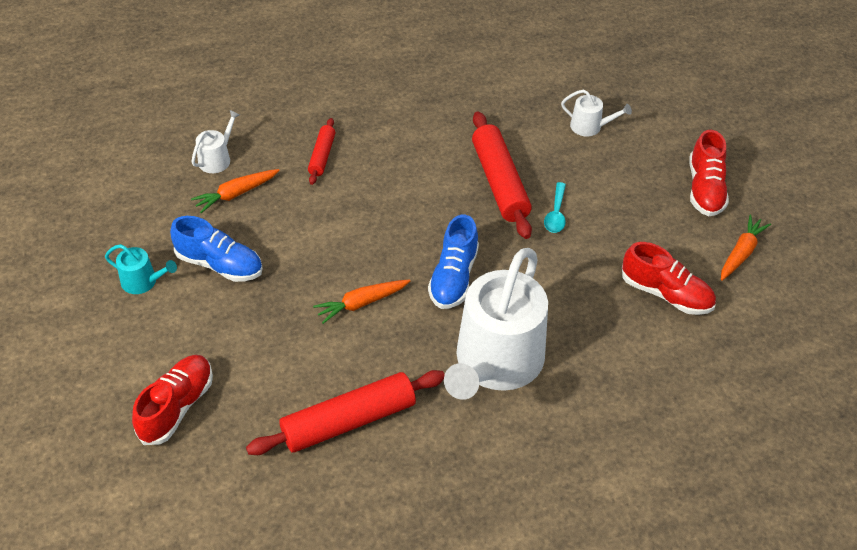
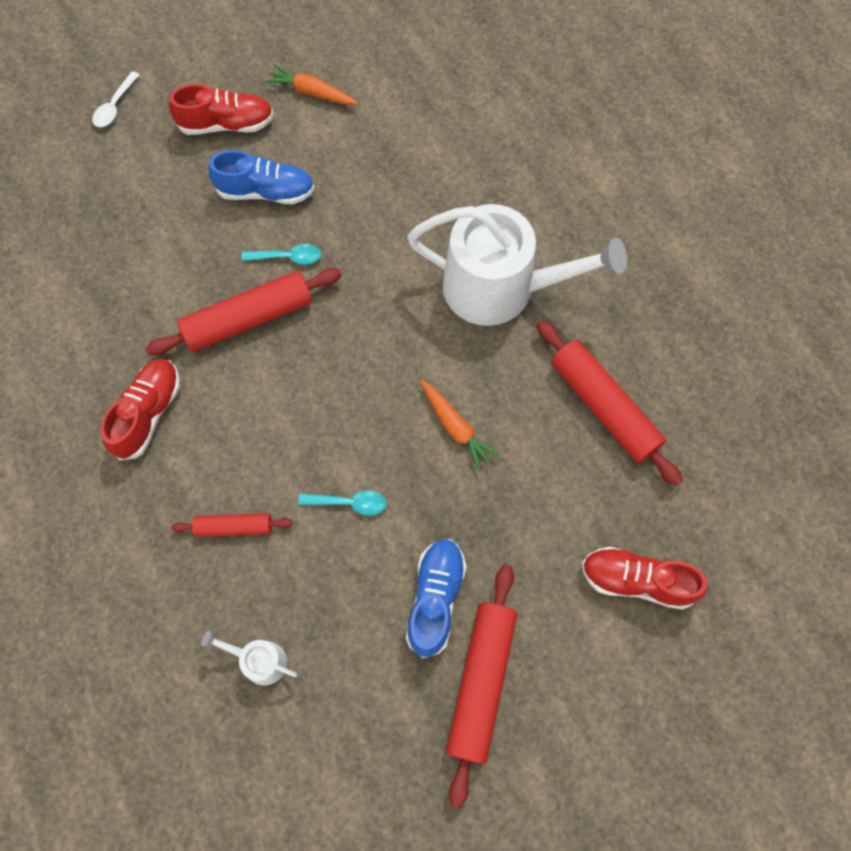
camera: 100 degrees left, 20 degrees up
turquoise watering can [105,244,177,294] -> red rolling pin [446,565,517,809]
orange carrot [191,169,280,213] -> none
blue shoe [428,215,479,309] -> blue shoe moved to [208,150,315,204]
white watering can [561,90,632,136] -> none
red shoe [622,242,716,315] -> red shoe moved to [100,359,180,461]
none -> white spoon [92,71,139,127]
none -> turquoise spoon [298,490,387,516]

